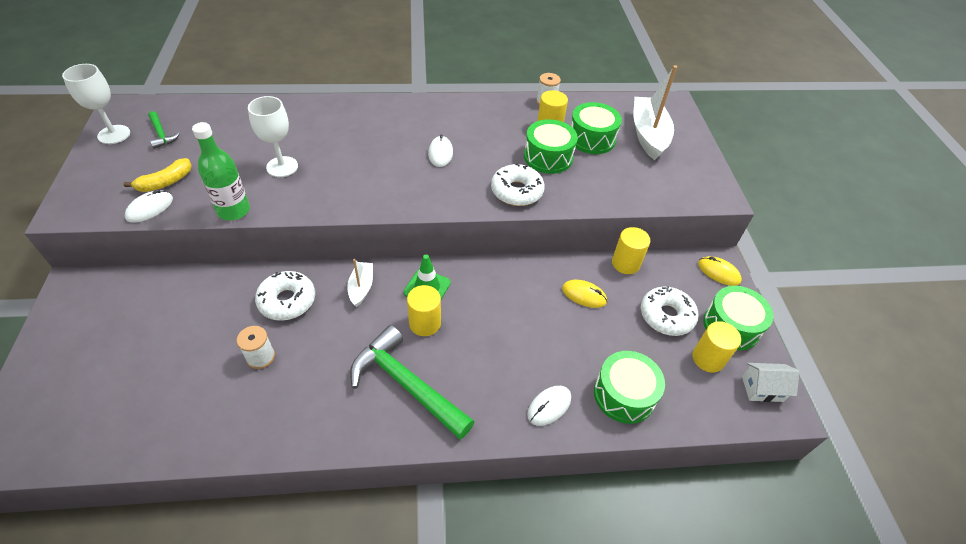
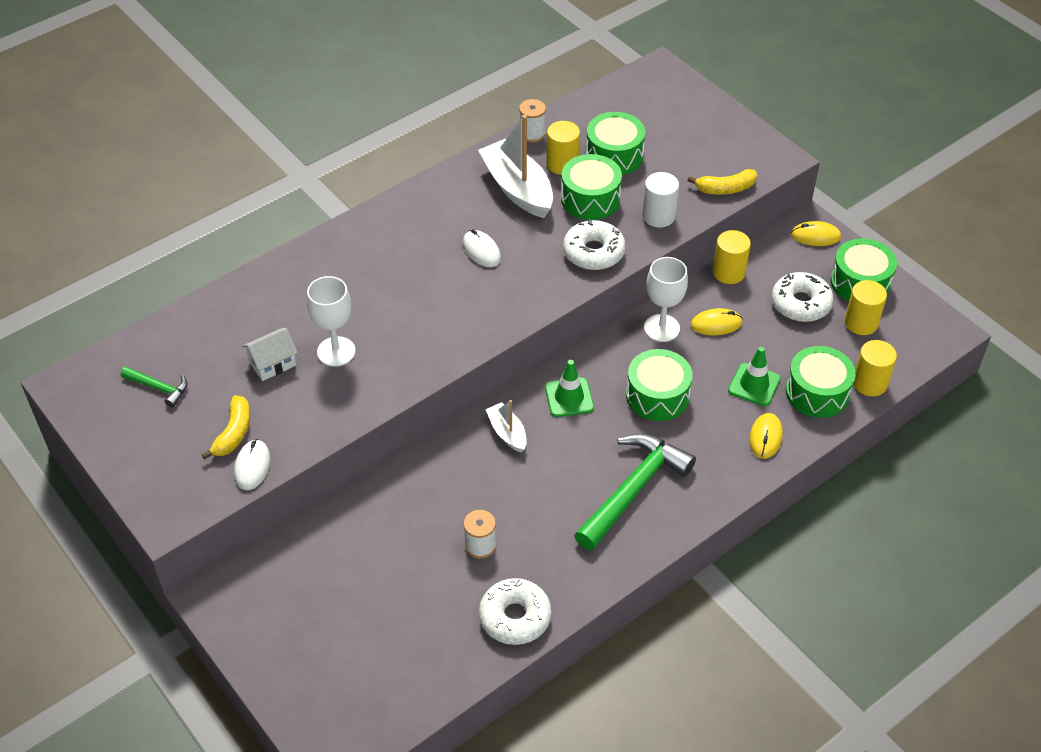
camera: 30 degrees left, 0 degrees up
white goblet [62,64,130,144] -> white goblet moved to [644,257,688,342]
green bottle [192,122,250,220] -> none
white donut [255,271,315,321] -> white donut moved to [479,578,552,645]
green hammer [350,325,475,440] -> green hammer turned 120 degrees clockwise [574,433,696,551]
yellow cylinder [407,285,441,336] -> yellow cylinder moved to [853,340,897,396]
white mouse [527,386,571,426] -> yellow mouse [749,413,783,459]
white boat [634,65,677,160] -> white boat moved to [478,115,553,218]
white house [742,363,800,402] -> white house moved to [242,328,298,381]
none -> green drum [626,349,693,421]
none -> white cylinder [642,172,679,227]
none -> yellow banana [687,169,757,195]
none -> green traffic cone [728,347,781,406]

